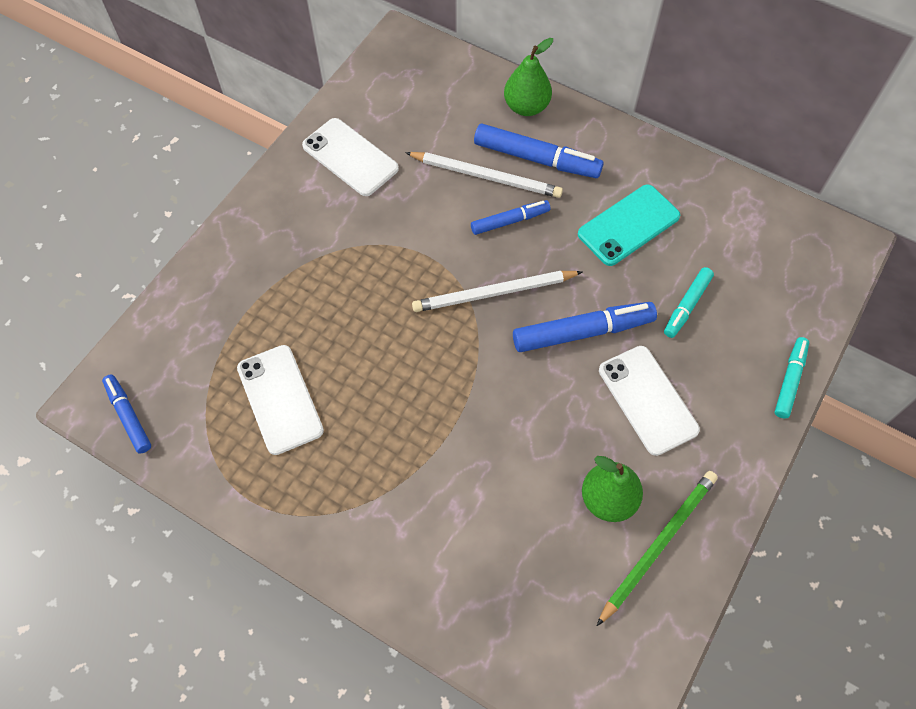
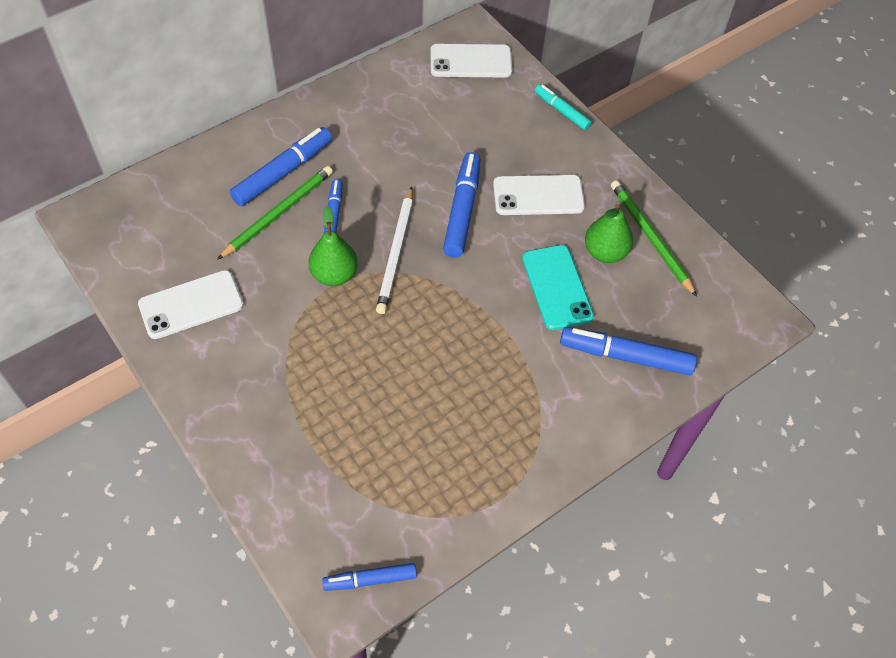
camera: 70 degrees left, 5 degrees down
white phone [237,345,324,455] -> white phone moved to [431,44,512,78]
white pencil [405,152,563,198] -> green pencil [217,166,333,260]
green pear [504,38,553,116] -> green pear moved to [309,206,358,286]
turquoise phone [578,185,680,266] -> turquoise phone moved to [522,245,594,330]
turquoise marker [664,267,714,338] -> none
none -> blue marker [560,327,697,375]

